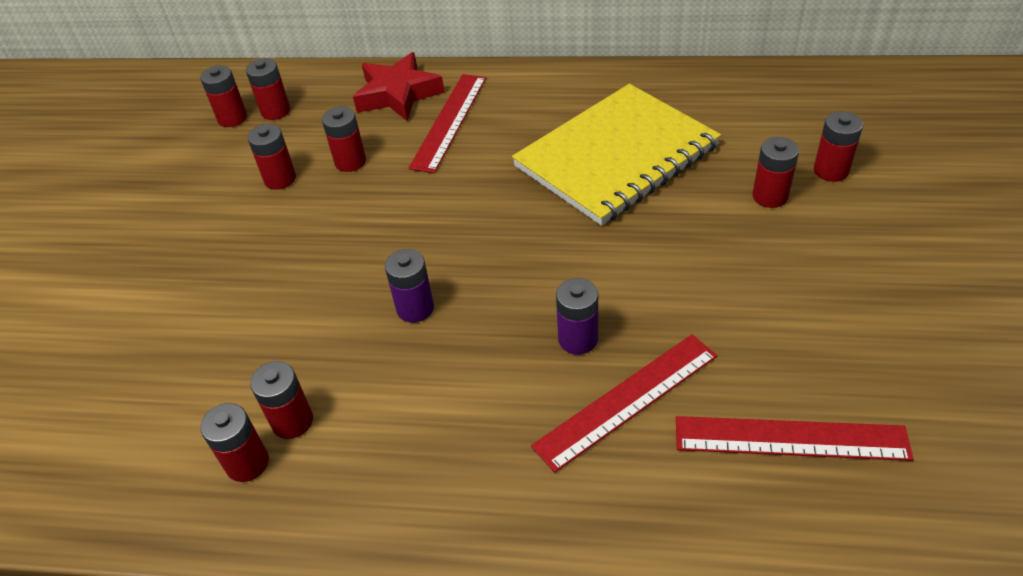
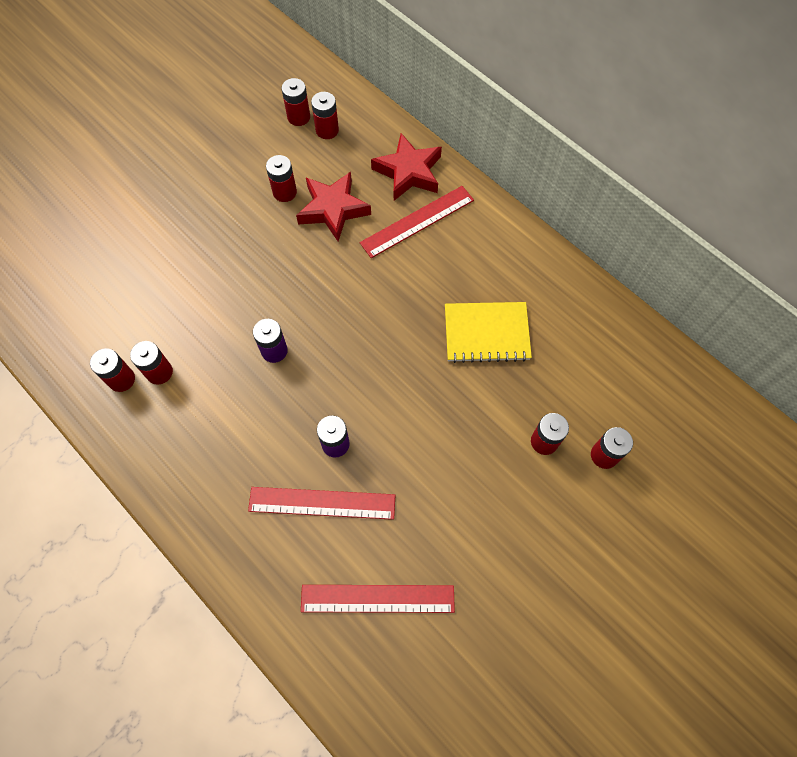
camera: 35 degrees right, 20 degrees up
red battery [322,107,366,172] -> red star [296,172,371,241]
yellow notebook [512,84,721,226] -> yellow notebook [445,302,532,363], size x0.62
red ruler [676,416,914,461] -> red ruler turned 45 degrees counterclockwise [301,585,455,613]

